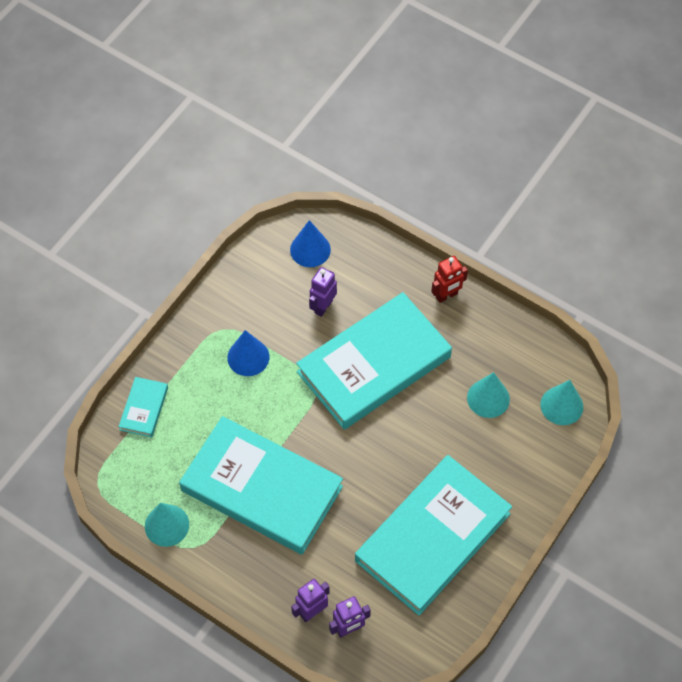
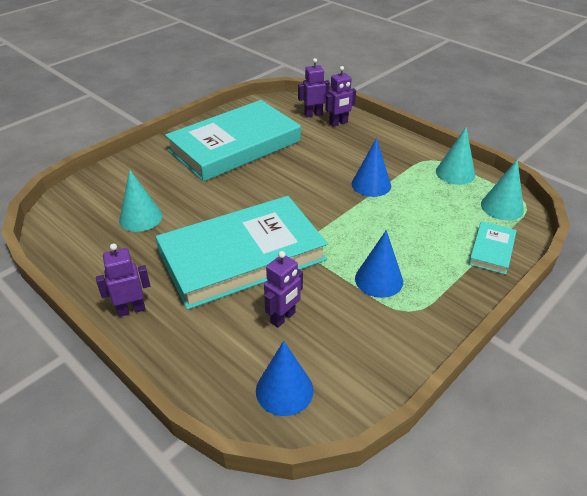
camera: 170 degrees left, 20 degrees down
turquoise book [179,416,343,554] -> blue cone [351,138,391,197]
red robot [431,256,468,303] -> purple robot [96,243,150,317]
turquoise cone [541,380,583,425] -> turquoise cone moved to [481,159,524,220]

